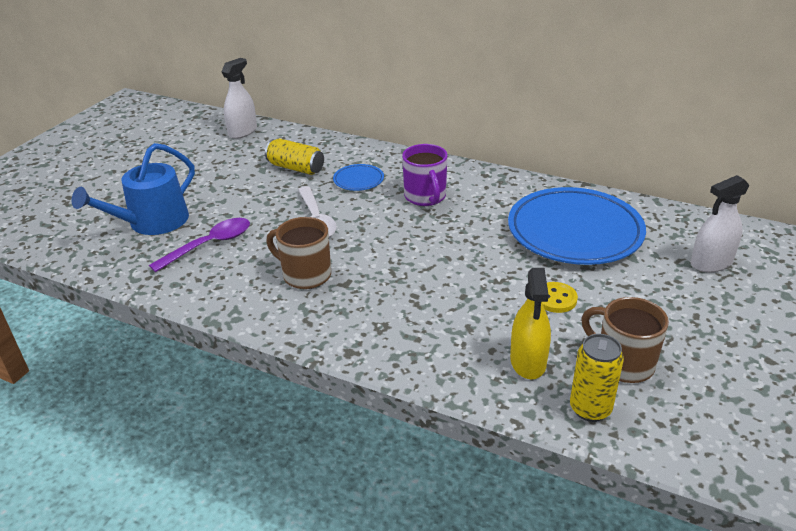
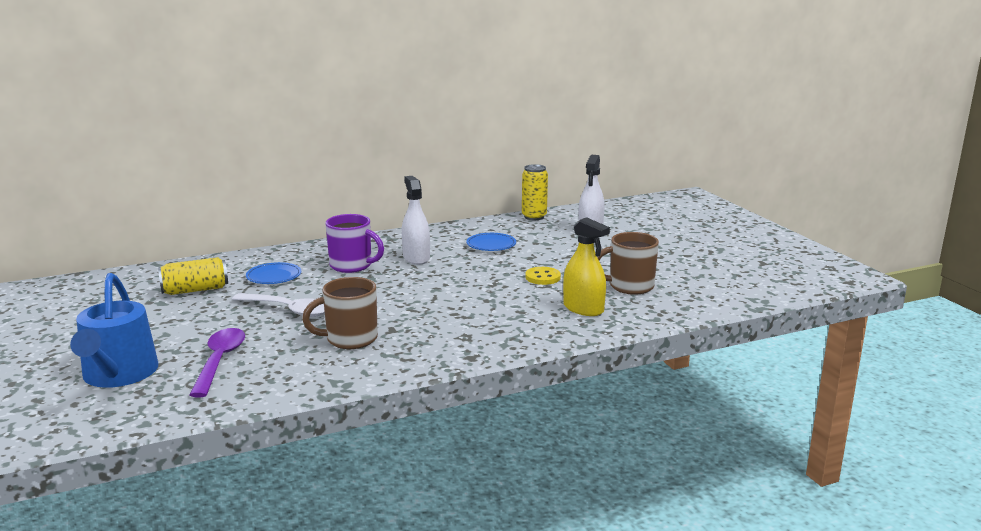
camera: 50 degrees left, 15 degrees down
white spray bottle [222,58,257,139] -> white spray bottle moved to [402,176,430,265]
blue plate [508,187,646,265] -> blue plate [466,233,516,251], size x0.43
yellow can [570,334,624,422] -> yellow can moved to [522,164,548,220]

